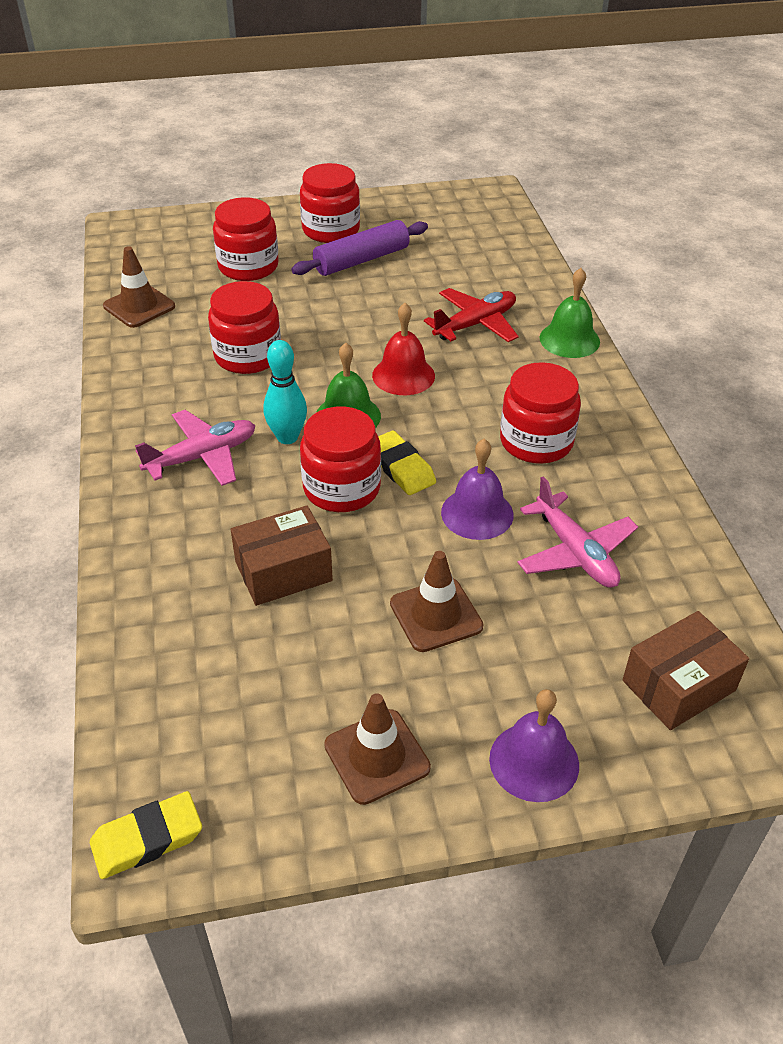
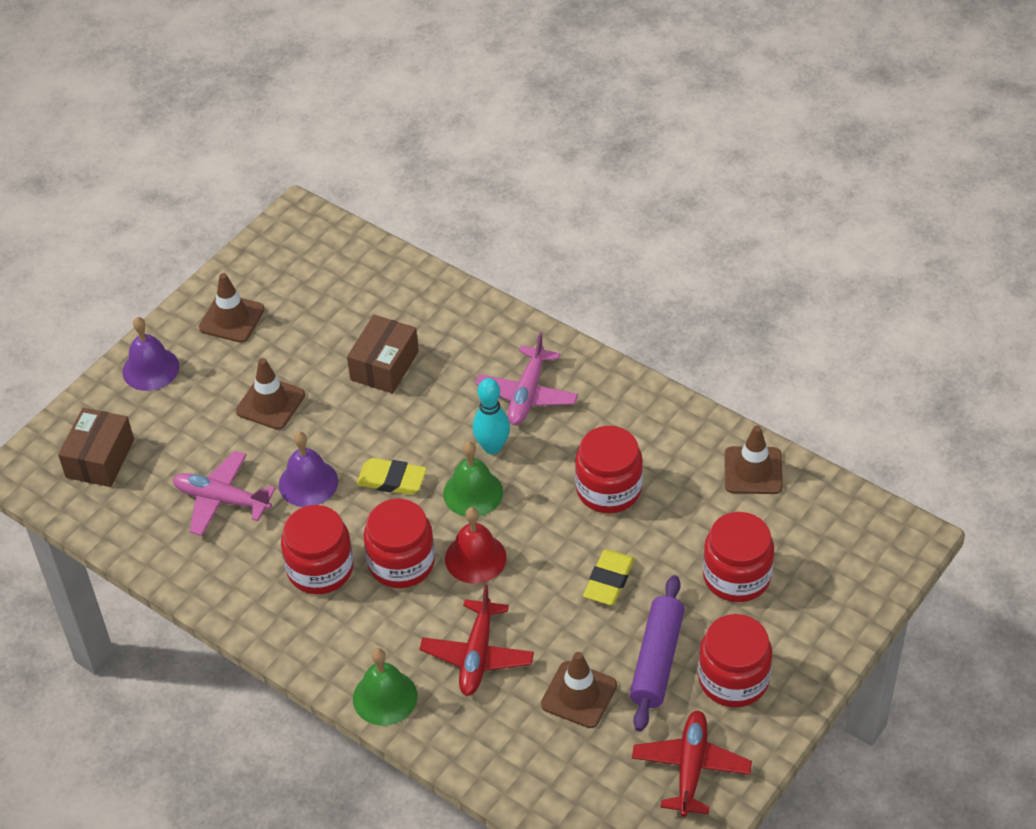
camera: 140 degrees right, 5 degrees up
yellow eraser [90,791,202,879] -> yellow eraser moved to [583,549,635,605]
red jar [300,407,381,512] -> red jar moved to [363,499,435,588]
none -> brown traffic cone [541,652,617,728]
none -> red plane [632,710,752,817]

